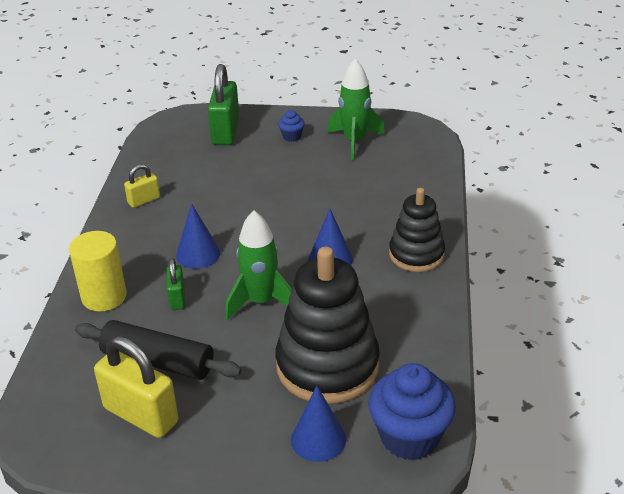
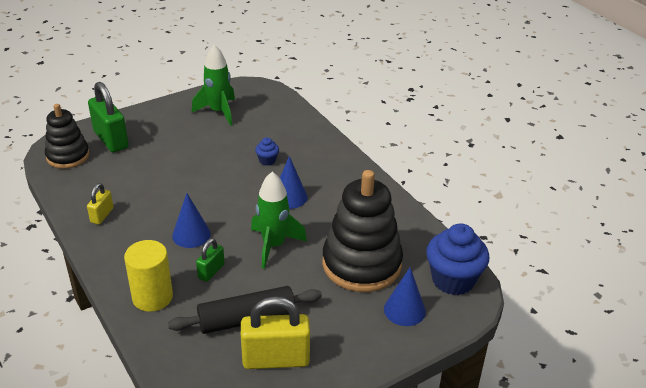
camera: 40 degrees left, 0 degrees up
green padlock [167,258,185,310] -> green padlock turned 75 degrees clockwise [196,238,225,282]
blue cupcake [278,110,305,142] -> blue cupcake moved to [255,137,279,166]
black stacking toy [389,188,445,272] -> black stacking toy moved to [45,104,90,169]

